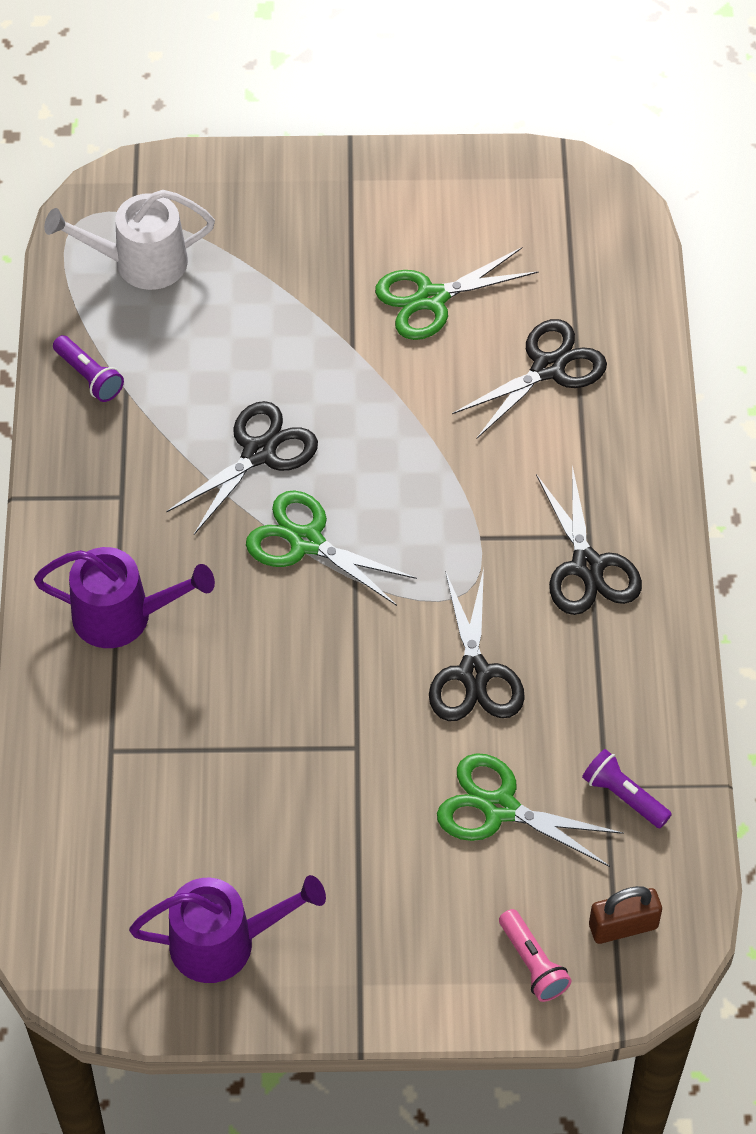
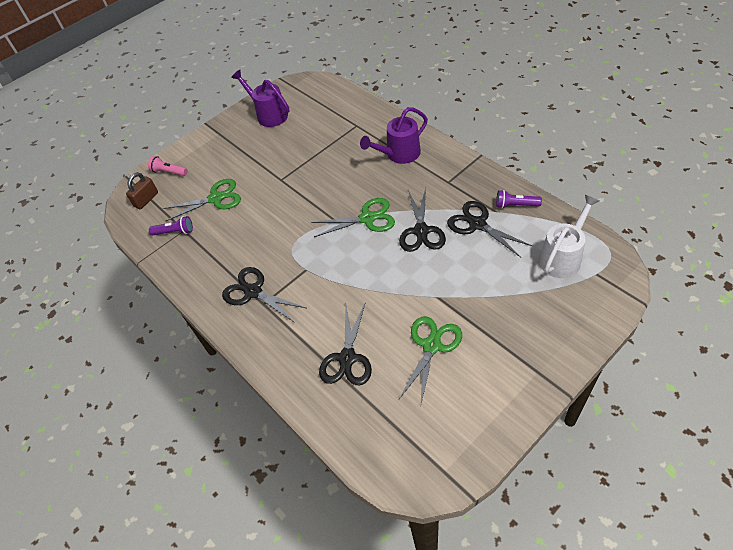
camera: 145 degrees right, 5 degrees down
purple watering can [129,875,326,983] -> purple watering can turned 90 degrees clockwise [231,70,289,127]
black scissors [429,568,525,721] -> black scissors moved to [447,201,532,257]

